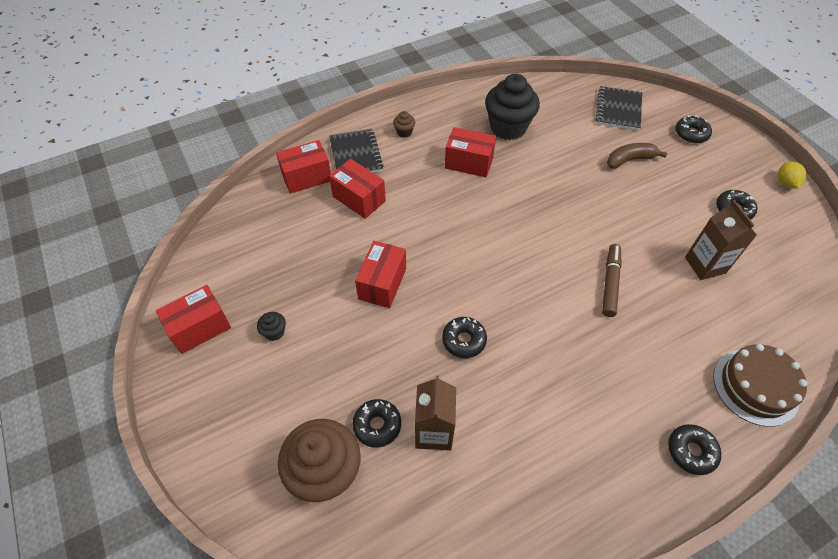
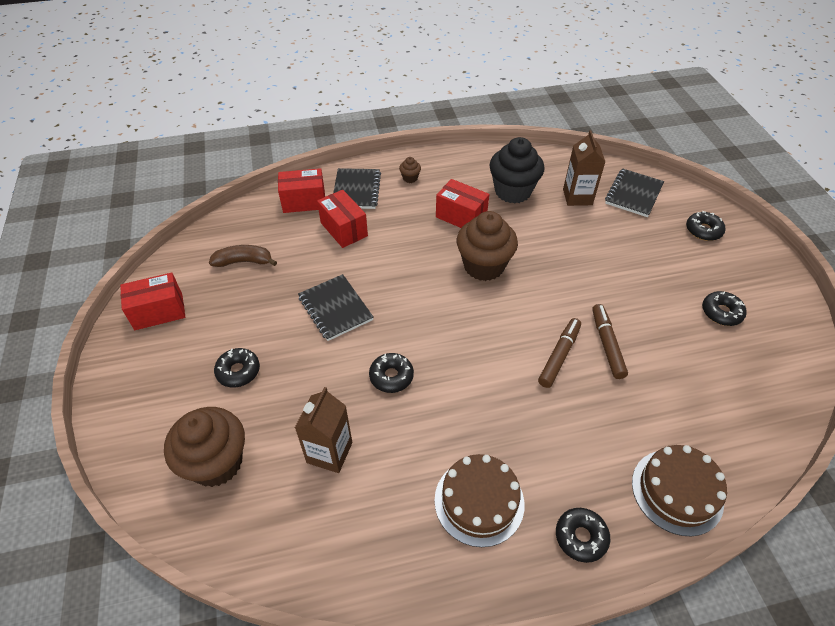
camera: 15 degrees right, 5 degrees down
black cupcake [257,312,286,341] -> none
black donut [352,399,401,448] -> black donut moved to [214,348,260,388]
red box [355,241,406,308] -> black notebook [298,274,373,341]
brown banana [607,143,667,169] -> brown banana moved to [209,245,277,267]
brown carton [685,200,757,280] -> brown carton moved to [563,130,605,206]
yellow lemon [778,162,807,189] -> none
none -> brown cake [434,454,524,547]
none -> brown cupcake [457,211,518,281]
none -> brown marker [592,304,628,379]

